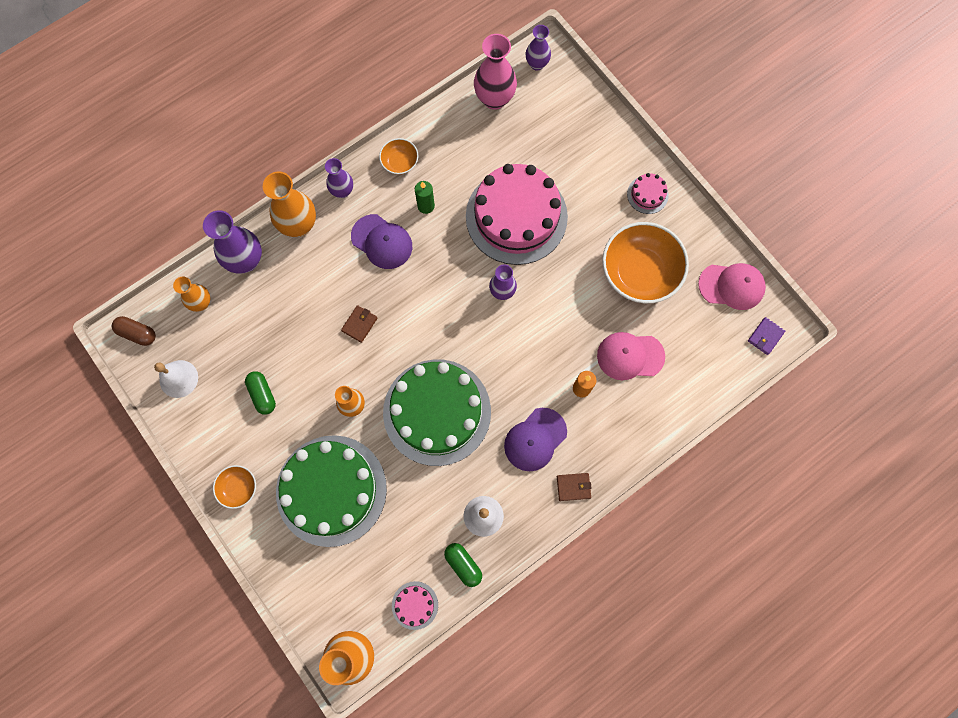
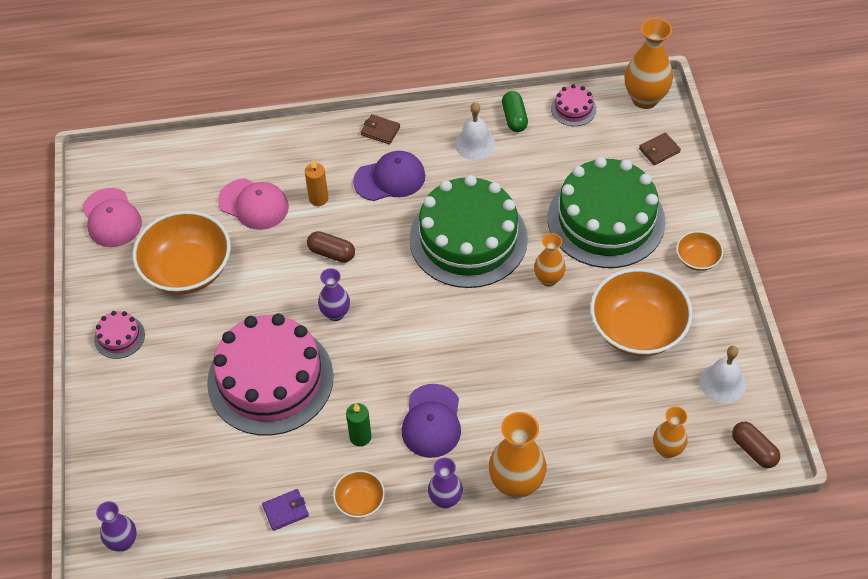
camera: 150 degrees left, 20 degrees down
purple vase [203,210,262,273] -> none
green capsule [245,371,276,415] -> orange bowl [590,268,693,356]
brown wallet [341,305,378,343] -> brown wallet moved to [639,133,681,165]
purple cap [351,214,412,269] -> purple cap turned 150 degrees counterclockwise [402,384,461,458]
pink vase [474,34,517,110] -> none
pink cap [698,263,766,310] -> pink cap turned 150 degrees counterclockwise [82,188,142,247]
purple wallet [748,317,785,355] -> purple wallet moved to [262,489,309,531]
none -> brown capsule [307,231,355,263]

